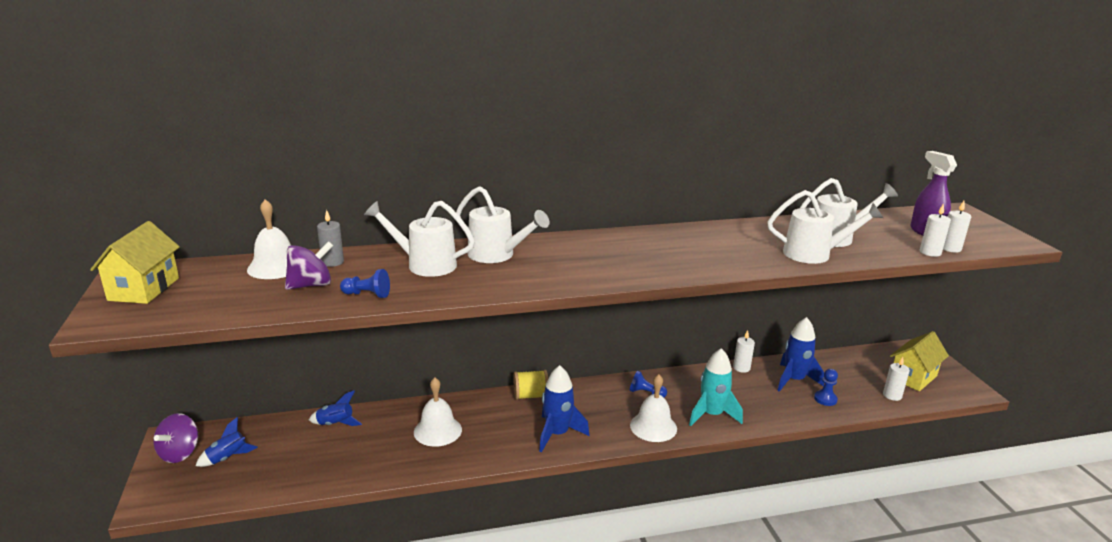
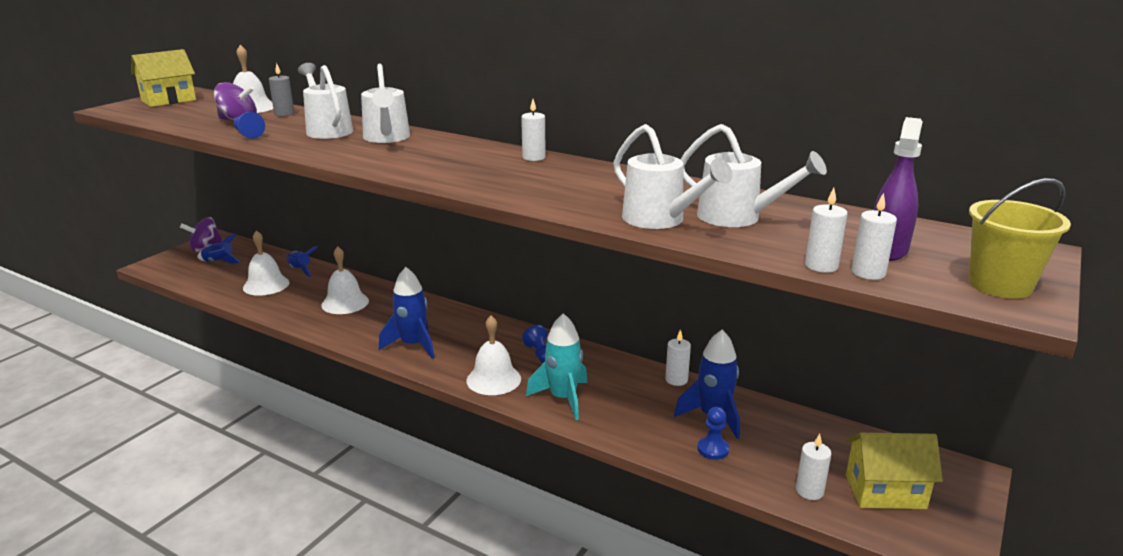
camera: 45 degrees right, 0 degrees up
yellow spool [514,370,548,400] -> none
none -> white bell [243,230,289,296]
none -> white candle [521,99,546,161]
none -> yellow bucket [969,178,1071,298]

